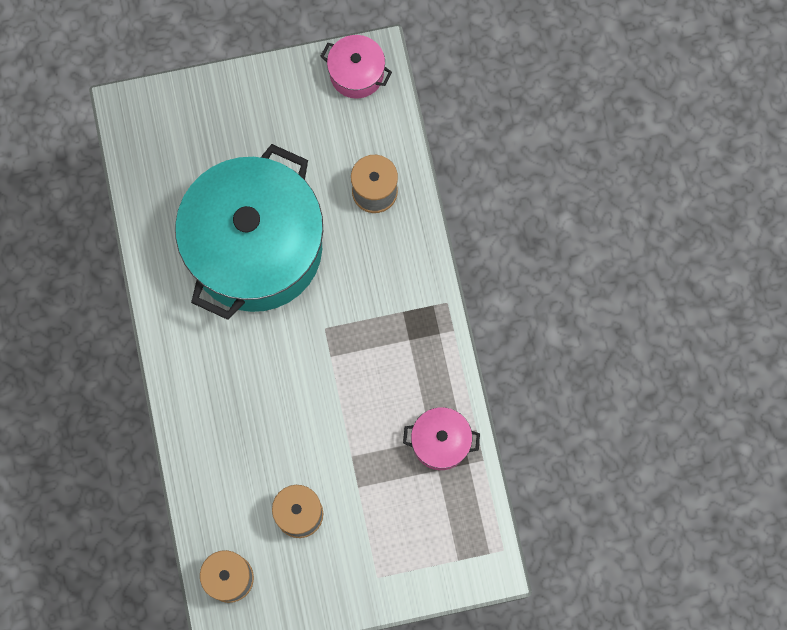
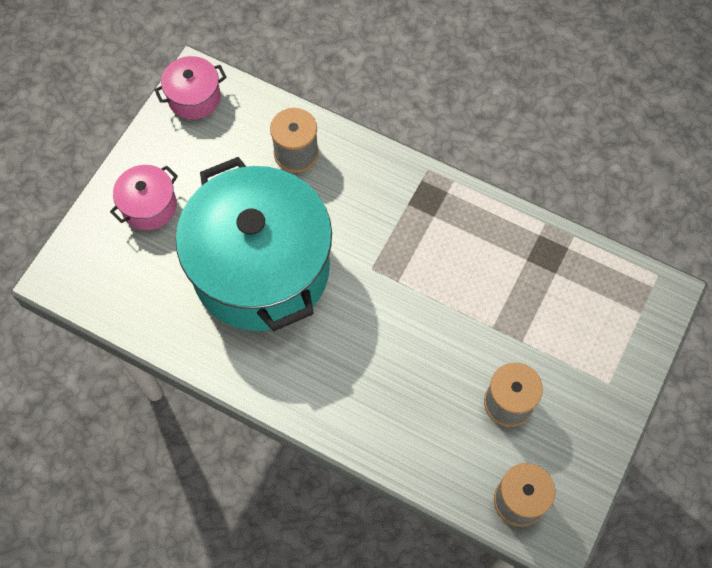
camera: 50 degrees left, 10 degrees down
pink pot [403,407,480,470] -> pink pot moved to [110,165,178,230]

